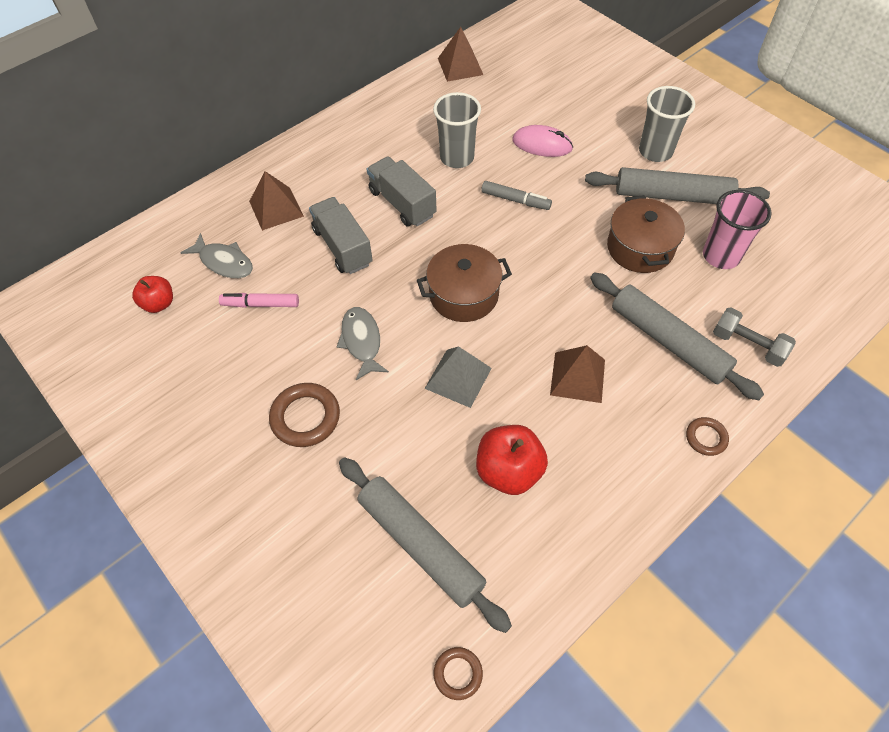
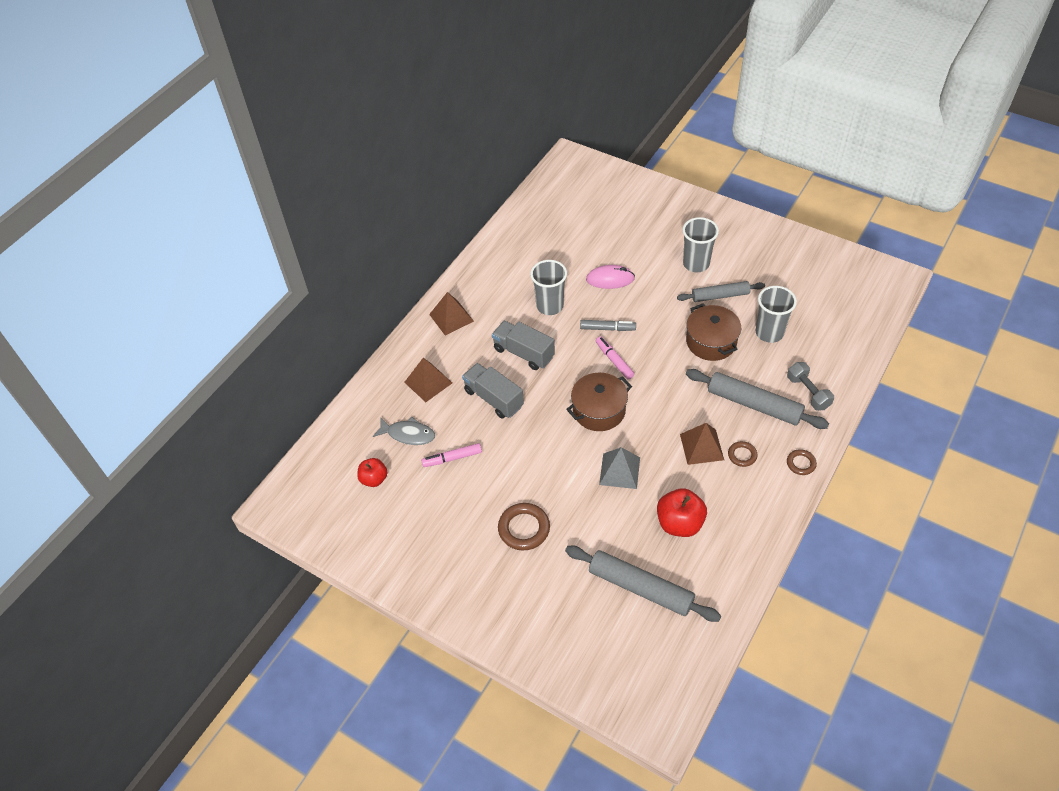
camera: 15 degrees left, 5 degrees down
grey fish [337,307,389,380] -> none
brown ring [434,647,483,700] -> brown ring moved to [728,441,757,467]
brown pyramid [438,27,483,82] -> brown pyramid moved to [429,292,474,335]
grey rolling pin [585,167,770,204] -> grey rolling pin [677,281,765,302], size x0.65
pink cup [703,190,772,269] -> grey cup [756,286,797,343]
grey dumbbell [713,307,796,367] -> grey dumbbell turned 45 degrees clockwise [787,362,834,411]
none -> pink marker [596,336,634,380]

